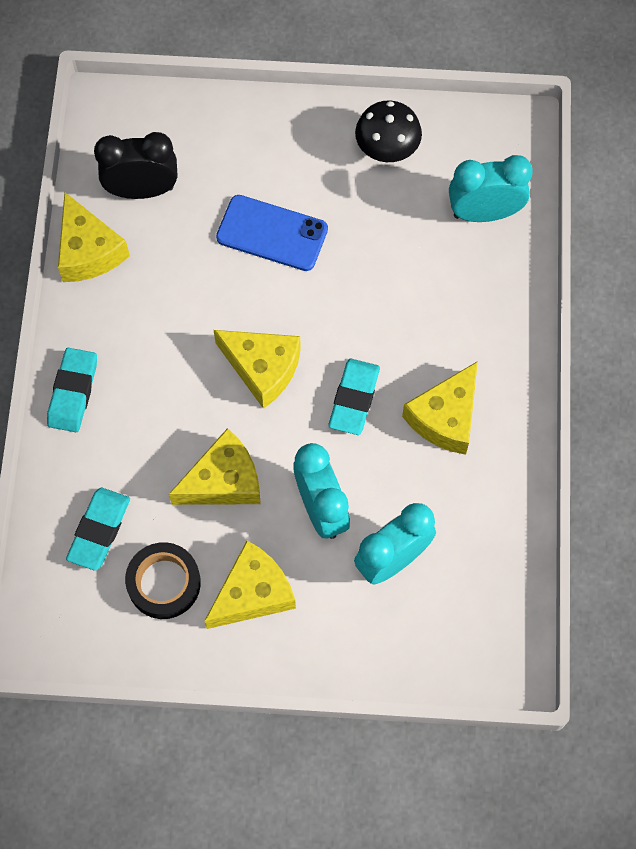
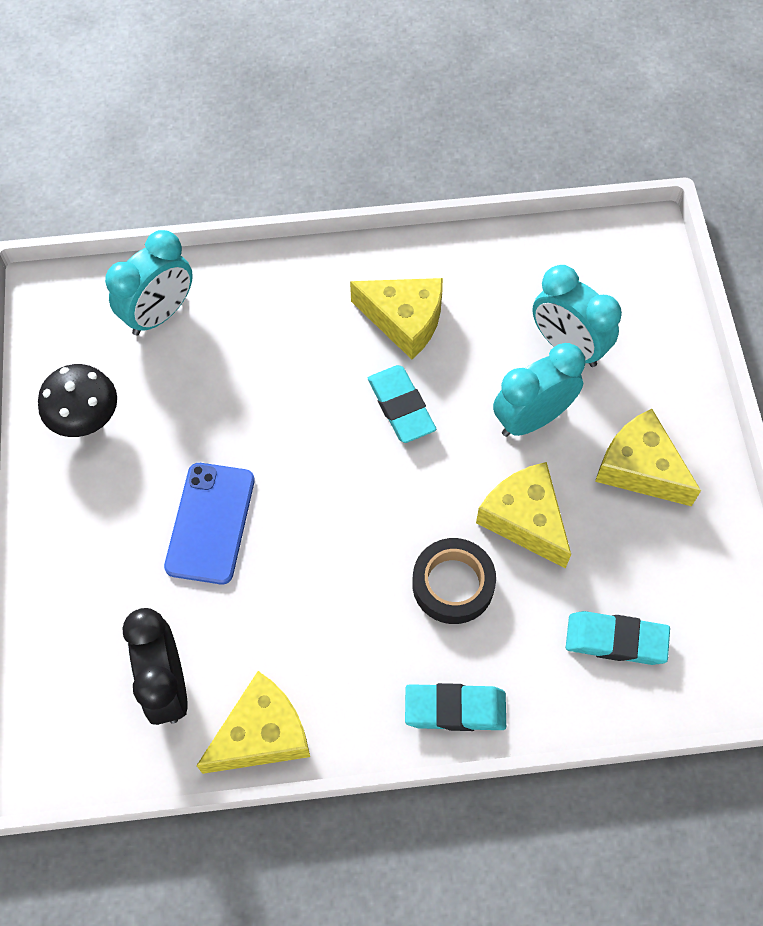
camera: 100 degrees left, 5 degrees down
black tape [125,542,201,619] -> black tape moved to [412,538,496,624]
yellow cheese [214,330,301,409] -> none
turquoise eraser [328,359,380,435] -> turquoise eraser turned 60 degrees clockwise [368,365,436,443]
turquoise clock [449,155,533,222] -> turquoise clock turned 120 degrees counterclockwise [105,230,193,335]

